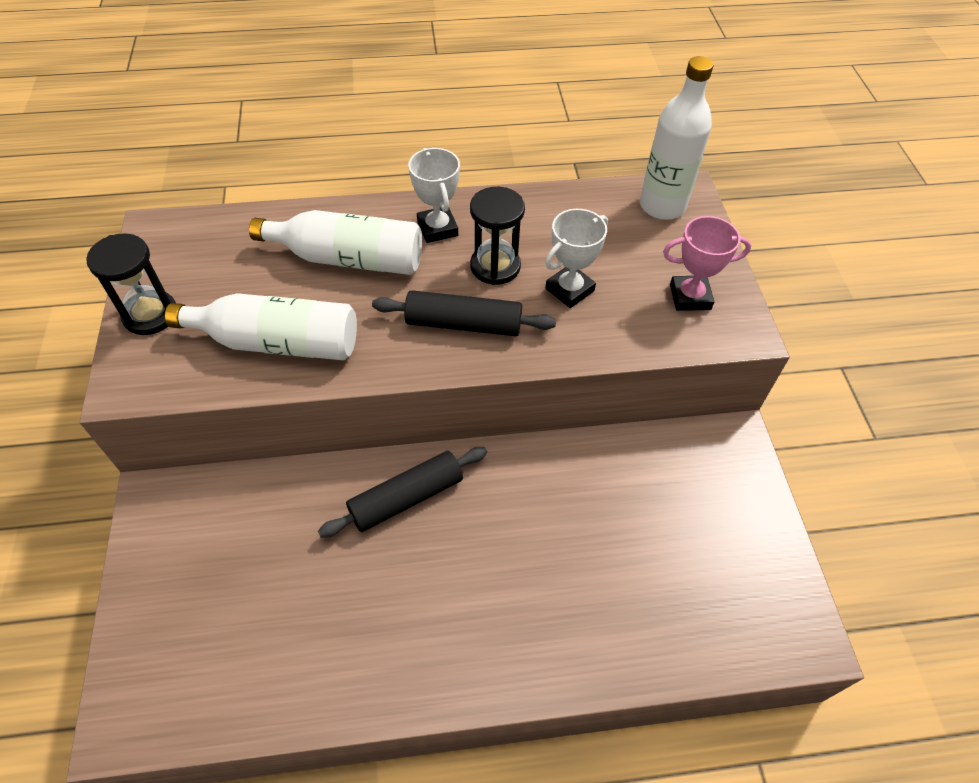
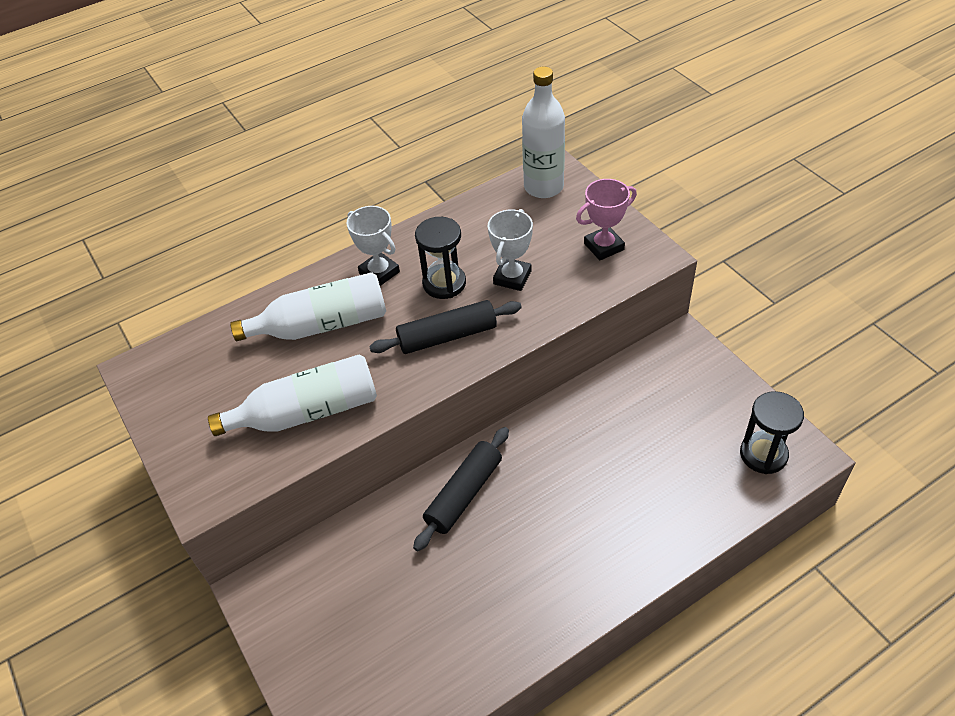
camera: 20 degrees left, 5 degrees down
black hourglass [86,233,176,335] -> black hourglass moved to [740,391,804,474]

